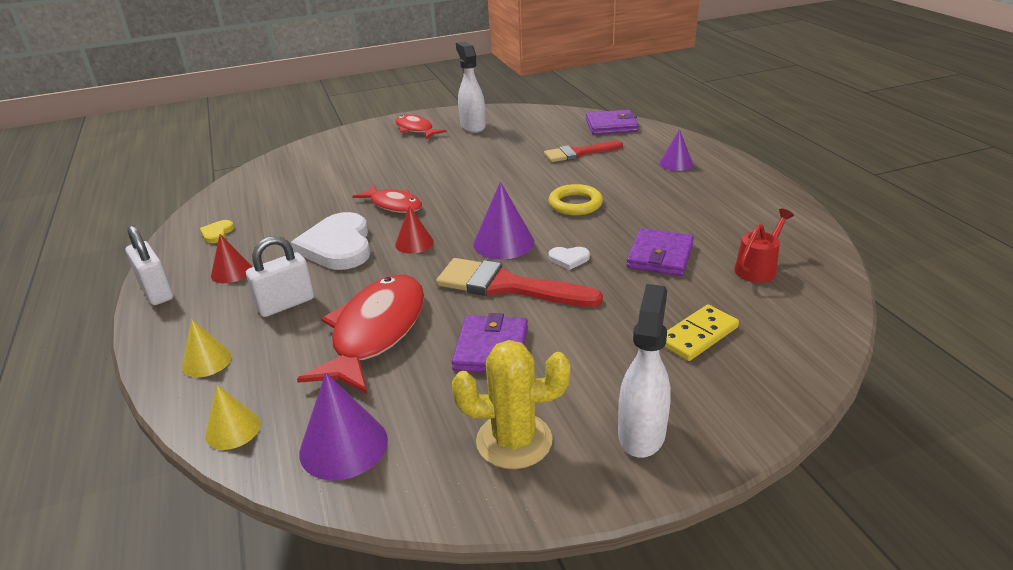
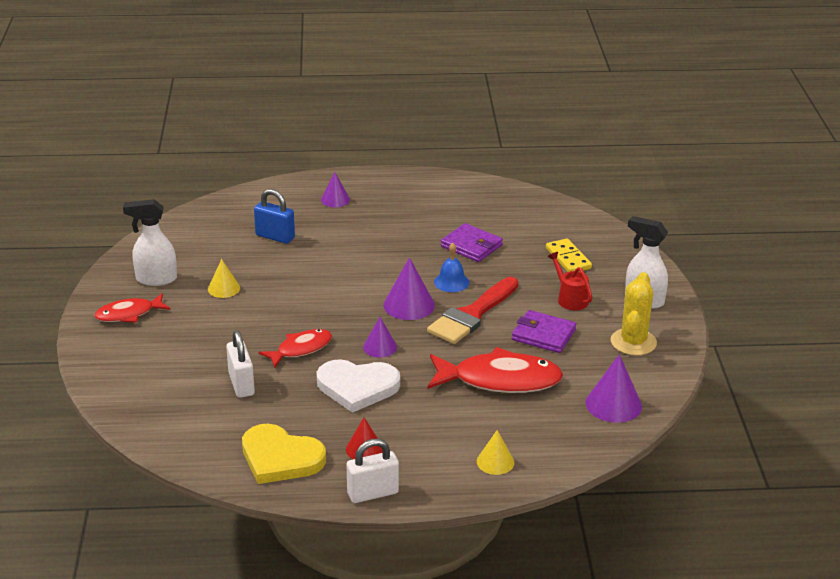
camera: 75 degrees left, 0 degrees up
yellow heart [200,220,234,243] -> yellow heart [242,424,326,484], size x2.34
yellow cone [205,385,261,450] -> yellow cone moved to [208,259,240,298]
white padlock [246,236,314,317] -> white padlock moved to [226,330,255,398]
red fish [297,275,424,395] -> red fish turned 150 degrees clockwise [427,347,563,393]
red cone [395,206,434,254] -> purple cone [363,317,397,358]
red brush [544,141,623,162] -> blue padlock [254,189,295,244]
yellow ring [548,184,603,215] -> none
white heart [548,247,590,270] -> blue bell [434,243,470,292]
purple wallet [586,110,639,135] -> none
red watering can [735,209,794,283] -> red watering can moved to [547,252,592,310]

